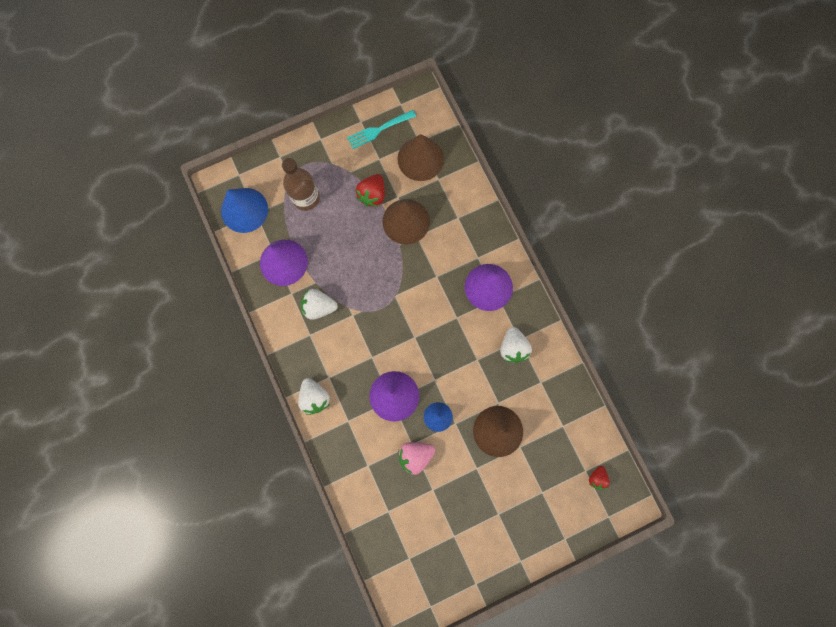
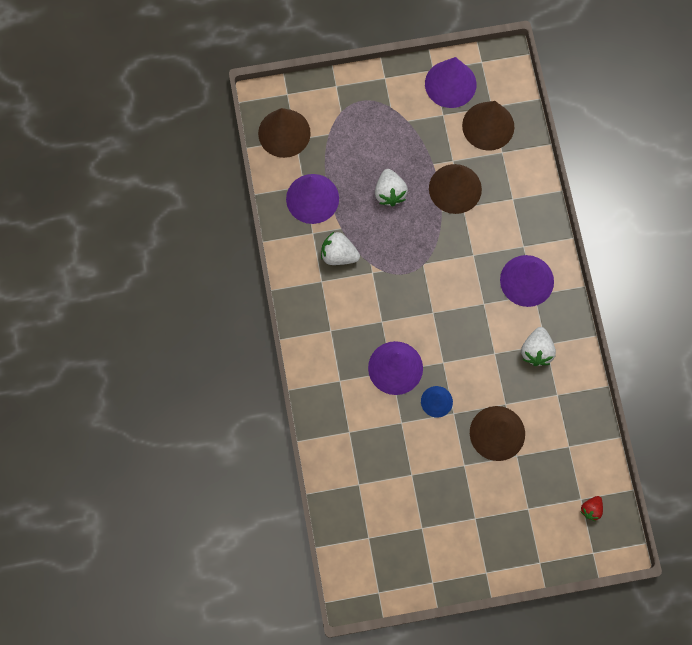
camera: 15 degrees right, 5 degrees down
blue cone [221,188,268,233] -> brown cone [258,108,311,158]
brown bottle [282,158,320,211] -> none
white strawberry [298,378,330,415] -> white strawberry moved to [375,169,408,206]
turquoise fork [347,110,416,149] -> purple cone [425,57,477,108]
red strawberry [356,174,385,207] -> none
pink strawberry [398,442,435,475] -> none

